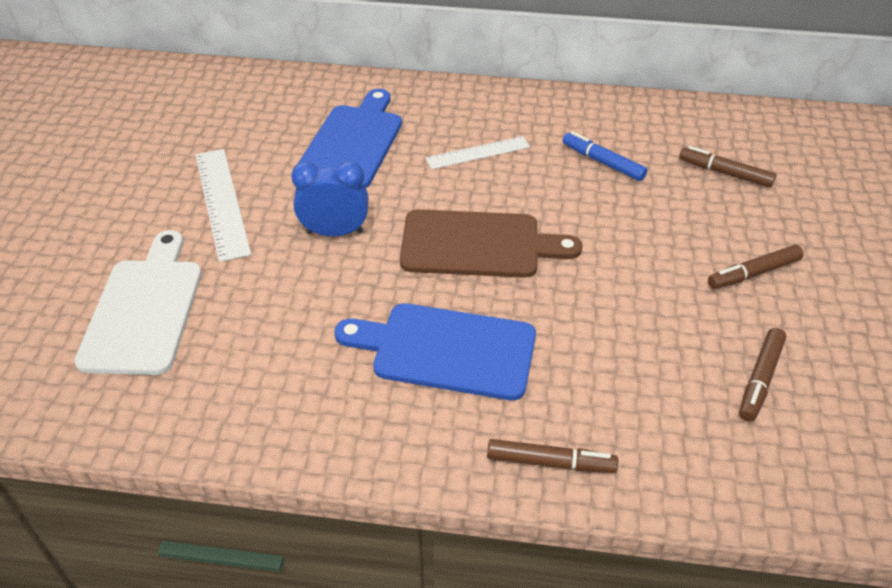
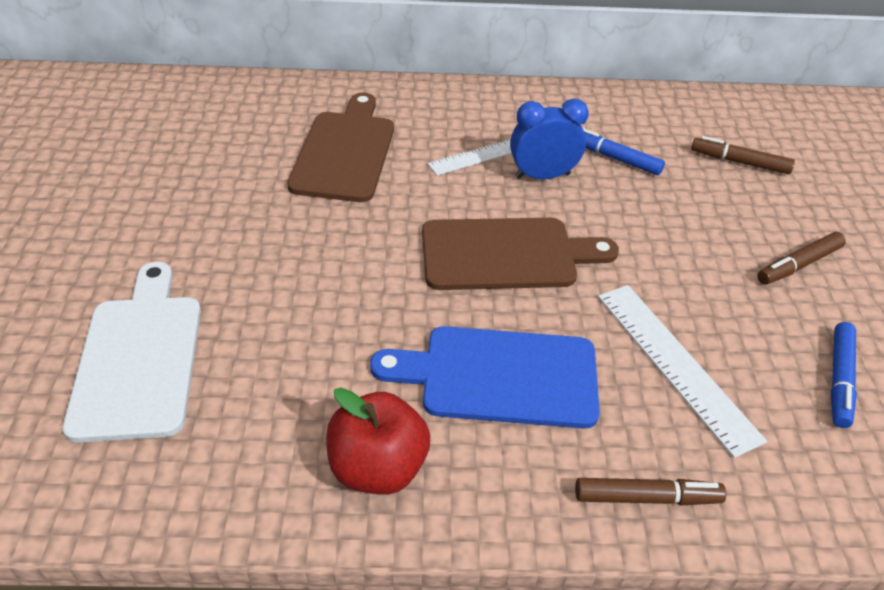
camera: 10 degrees left, 0 degrees up
white ruler [196,149,251,262] -> white ruler moved to [598,285,767,458]
blue clock [291,161,368,236] -> blue clock moved to [510,99,589,179]
blue cutting board [298,89,402,188] -> brown cutting board [287,93,394,202]
brown marker [739,328,786,422] -> blue marker [831,322,857,428]
none -> red apple [326,388,430,495]

